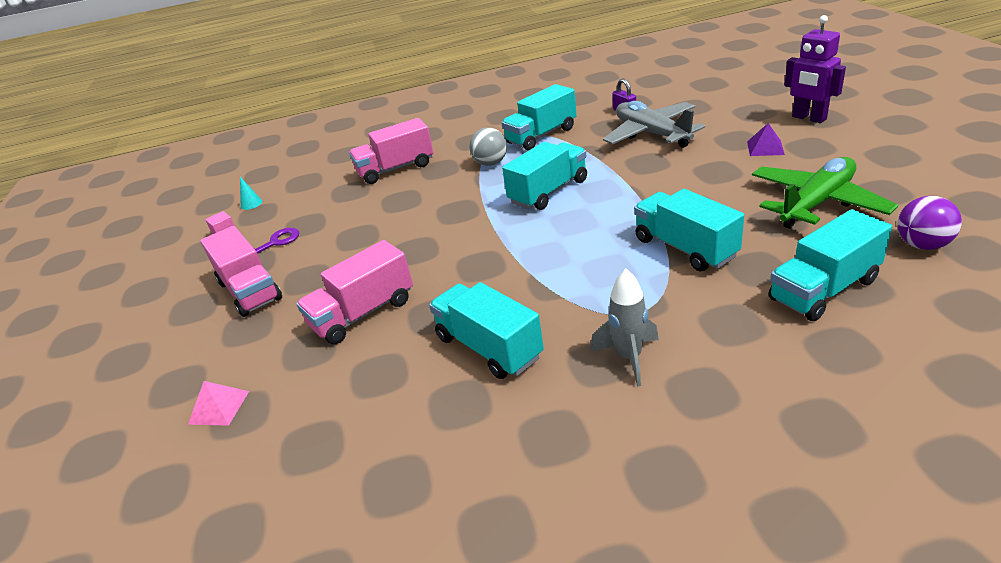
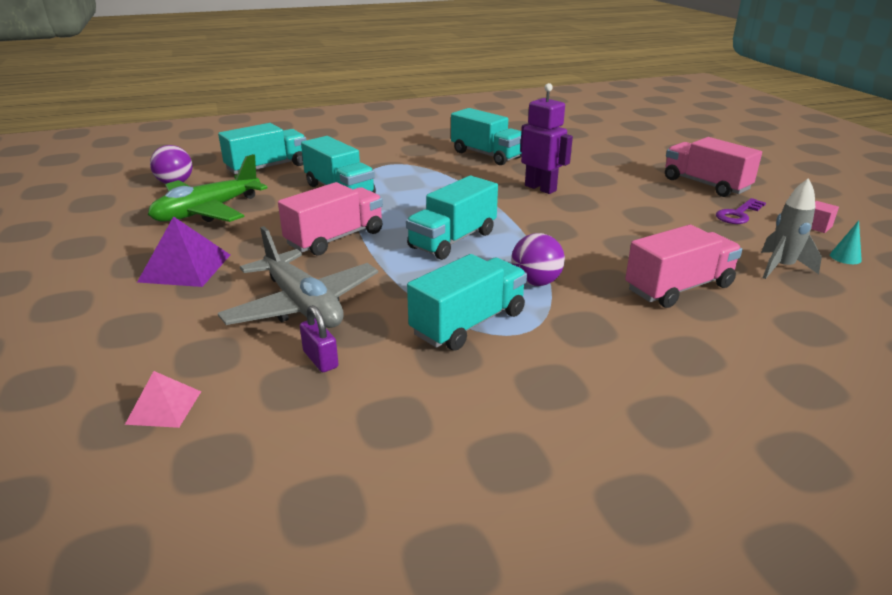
camera: 170 degrees right, 5 degrees down
pink pyramid [188,381,249,426] -> pink pyramid moved to [125,371,201,428]
pink truck [296,240,413,344] -> pink truck moved to [278,182,383,256]
grey ball [469,127,507,166] -> purple ball [511,233,565,286]
grey rocket [590,269,659,387] -> grey rocket moved to [761,178,822,279]
purple pyramid [747,123,785,156] -> purple pyramid [137,216,230,287], size x1.68
purple robot [784,15,846,123] -> purple robot moved to [520,83,573,194]

